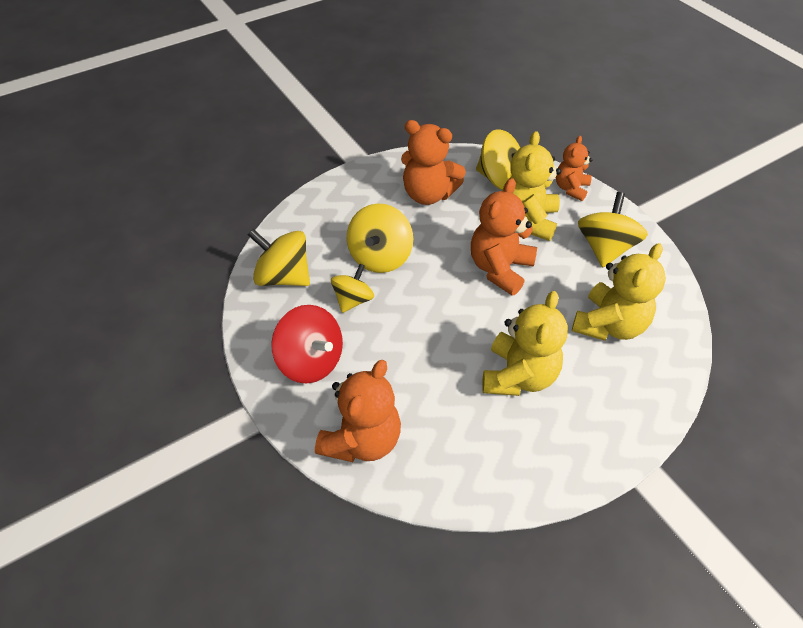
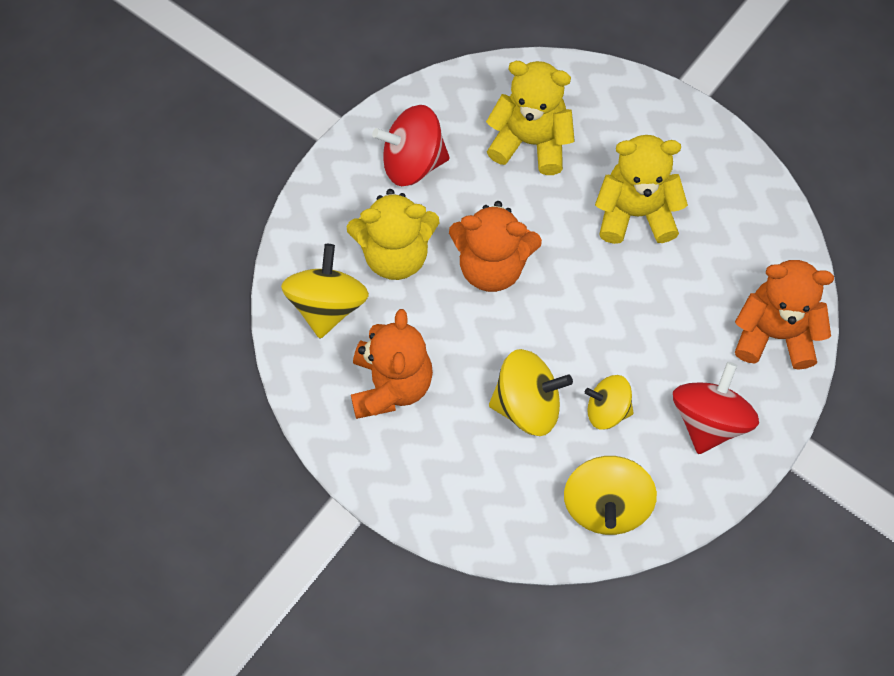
camera: 110 degrees left, 15 degrees up
orange teddy bear [556,136,592,201] -> none
yellow spinning top [578,192,648,267] -> red spinning top [372,105,450,186]

